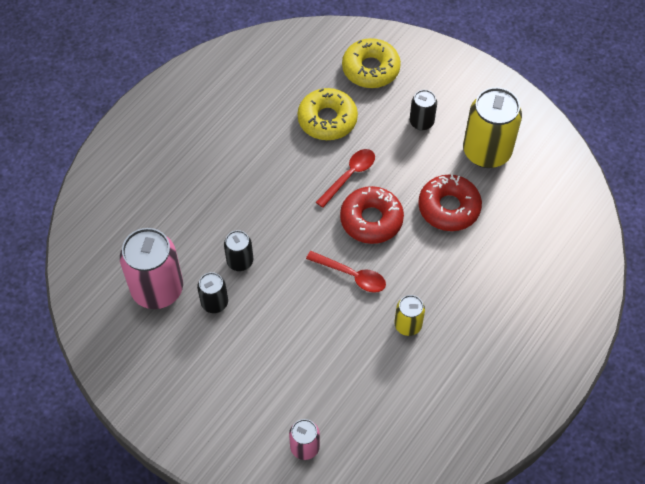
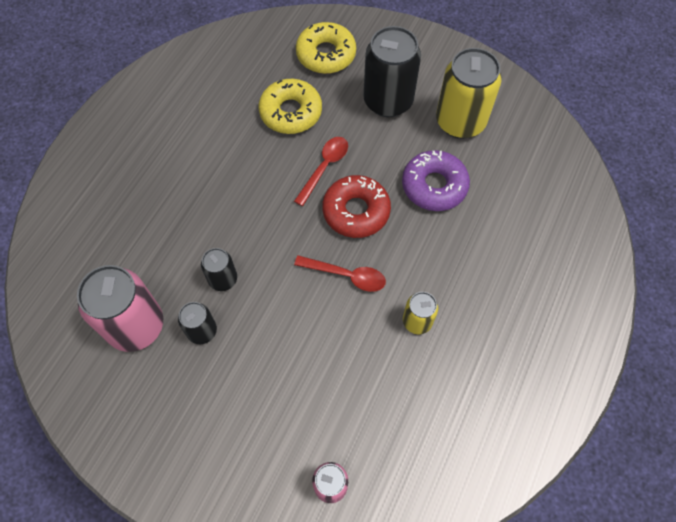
camera: 10 degrees left, 5 degrees up
black can [410,90,437,130] -> black can [363,26,421,117], size x1.94
red donut [418,174,482,231] -> purple donut [402,150,470,211]

